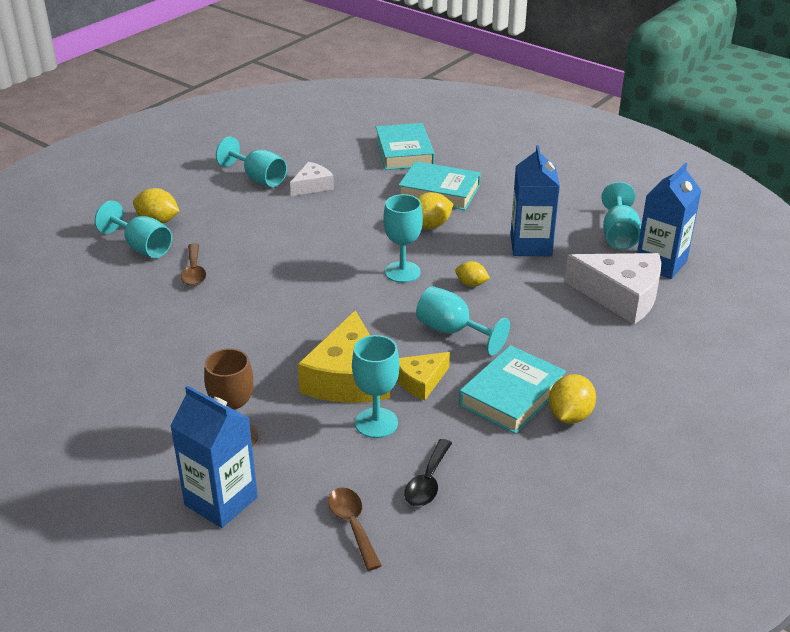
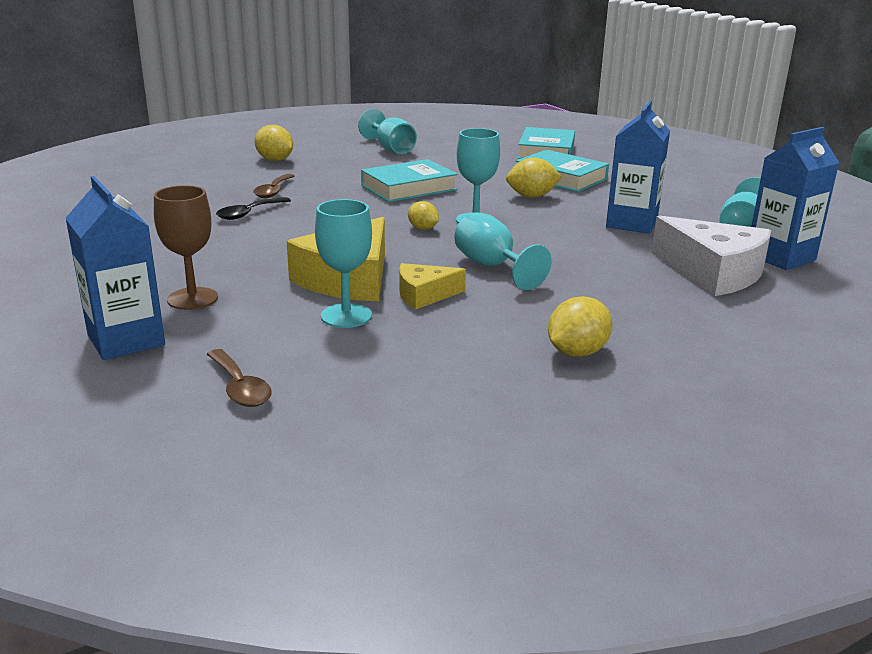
camera: 20 degrees right, 10 degrees down
turquoise goblet [95,201,172,258] -> none
white cheese [290,162,334,196] -> none
brown spoon [328,487,382,571] -> brown spoon turned 150 degrees clockwise [206,349,272,407]
black spoon [404,439,452,506] -> black spoon moved to [216,197,291,220]
yellow lemon [455,261,490,287] -> yellow lemon moved to [408,201,439,230]
turquoise book [459,345,566,434] -> turquoise book moved to [361,159,458,202]

